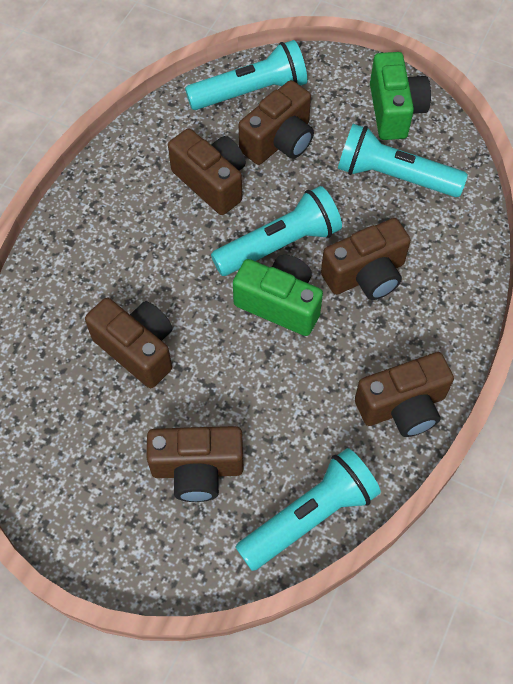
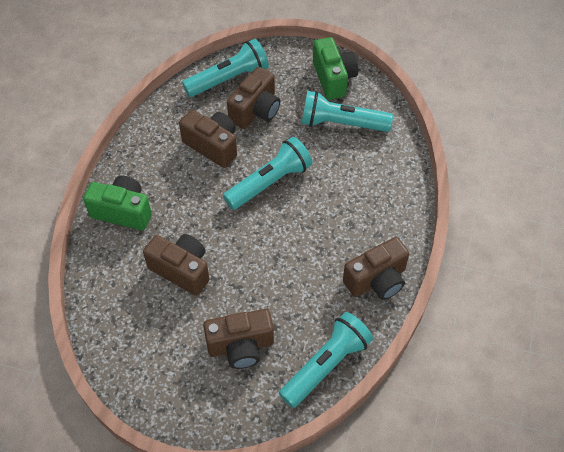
camera: 10 degrees left, 5 degrees down
green camera [233,255,323,336] -> green camera moved to [83,176,152,231]
brown camera [321,218,411,300] -> none

